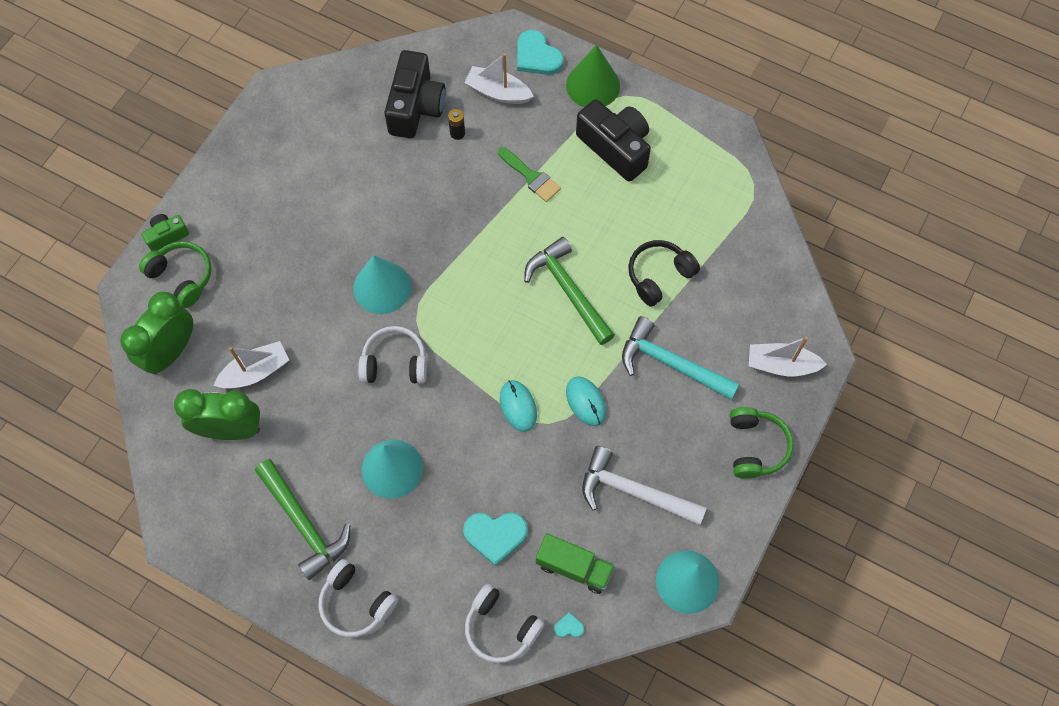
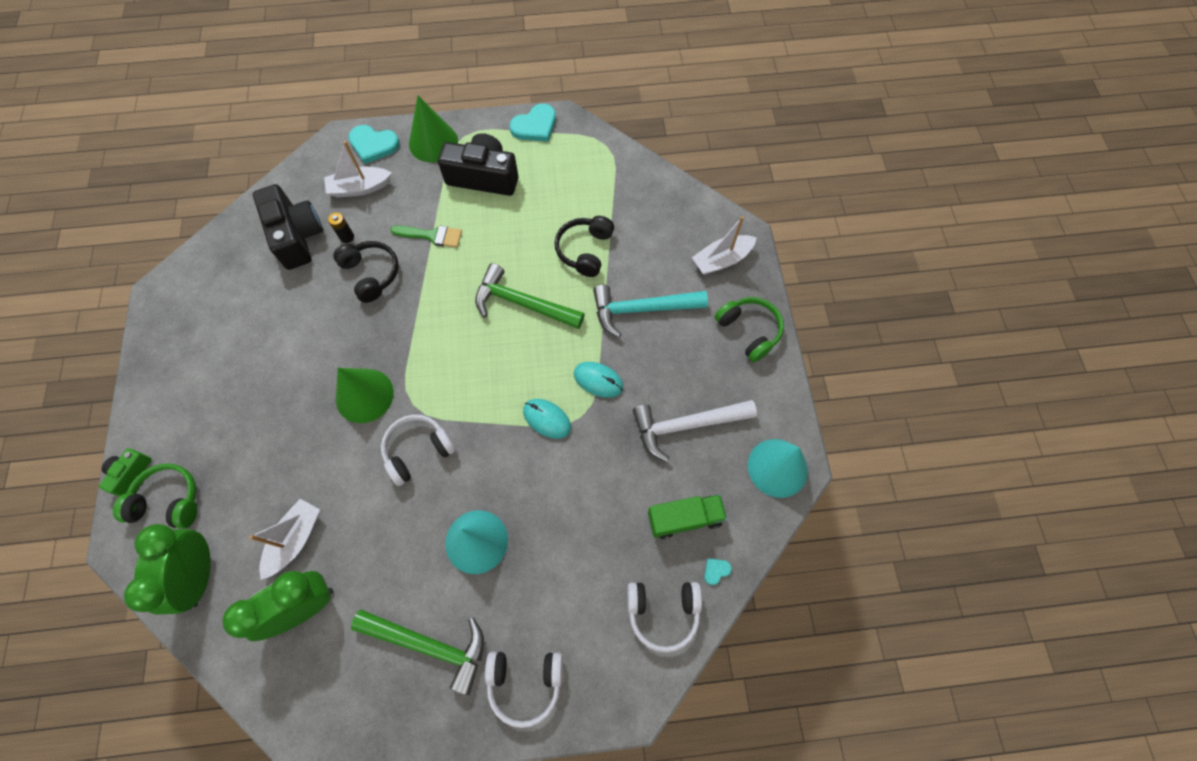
camera: 35 degrees left, 0 degrees up
turquoise cone [353,255,411,314] -> green cone [336,368,394,423]
turquoise heart [463,512,528,566] -> turquoise heart moved to [510,104,556,142]
none -> black headphones [333,241,399,303]

